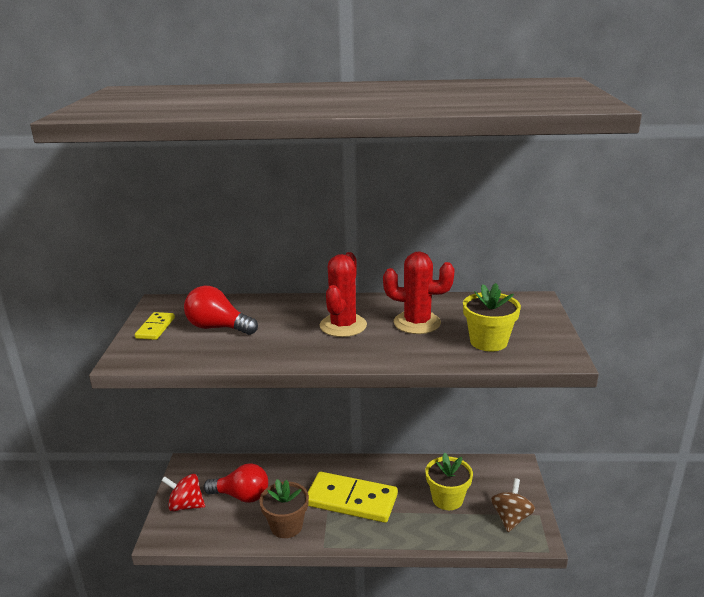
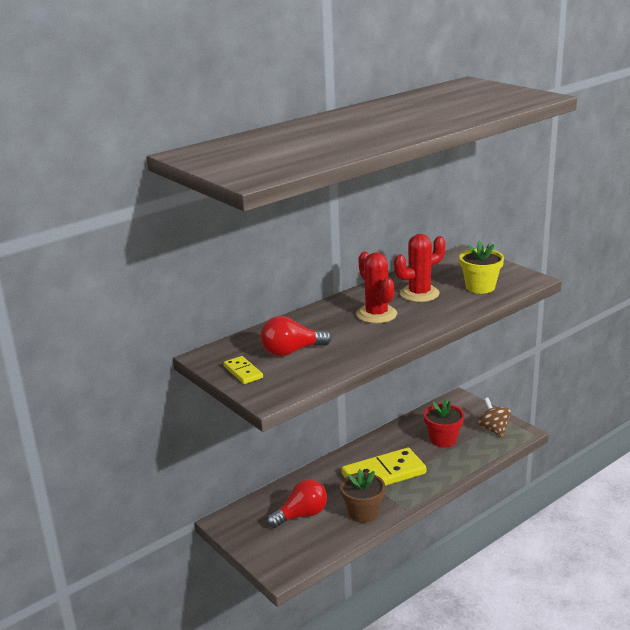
camera: 40 degrees left, 0 degrees up
red spinning top [161,474,205,511] -> none
yellow flower pot [425,453,473,510] -> red flower pot [424,399,464,447]

